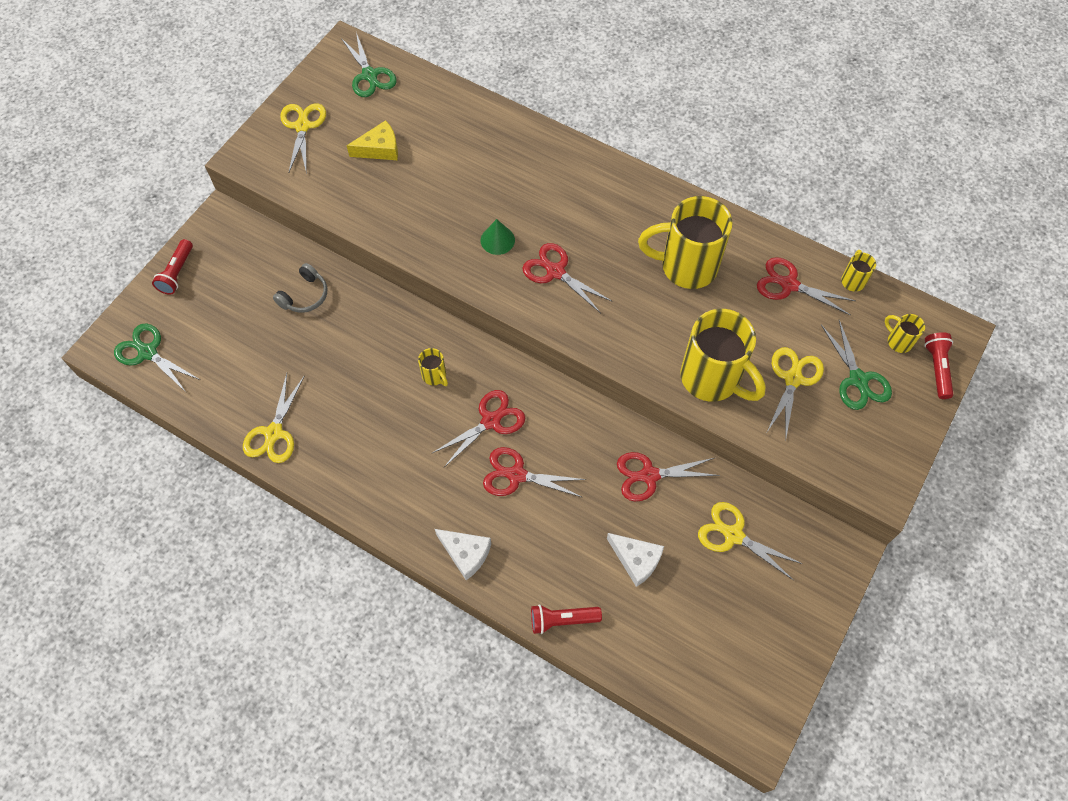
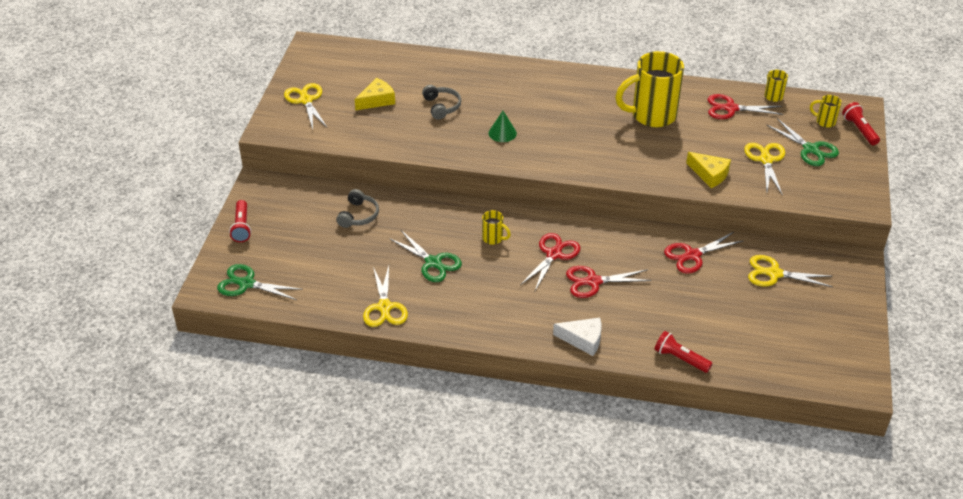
camera: 20 degrees left, 20 degrees down
green scissors [341,33,397,97] -> green scissors moved to [389,230,462,282]
red scissors [523,243,613,313] -> none
red flashlight [531,604,602,634] -> red flashlight turned 60 degrees clockwise [654,331,713,373]
white cheese [607,533,664,587] -> none
yellow mug [680,309,766,402] -> yellow cheese [686,152,731,188]
none -> grey headphones [422,85,461,120]

